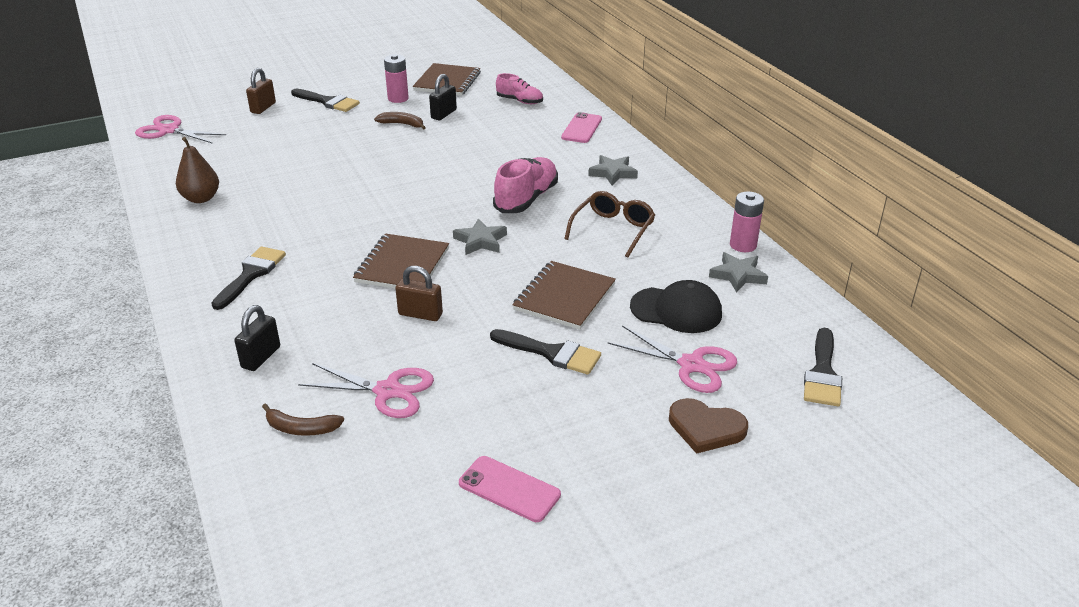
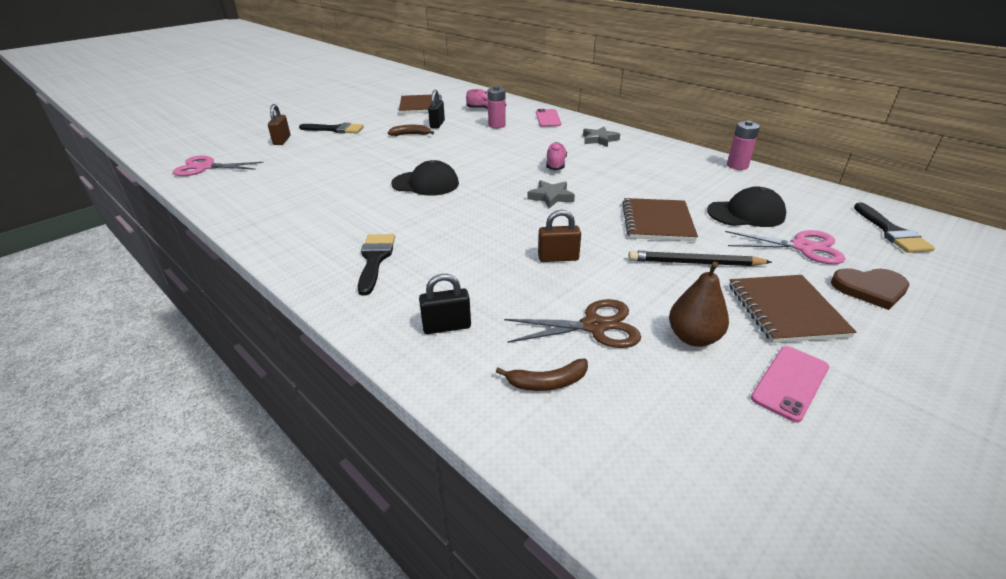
camera: 20 degrees left, 0 degrees up
brown pear [176,137,219,203] -> brown pear moved to [669,262,729,347]
black padlock [234,305,280,371] -> black padlock turned 75 degrees clockwise [419,274,471,334]
pink scissors [298,363,434,418] -> brown scissors [504,299,641,348]
brown notebook [353,234,449,289] -> brown notebook moved to [729,275,856,343]
pink battery [384,54,409,103] -> pink battery moved to [487,86,506,128]
pink phone [459,456,561,522] -> pink phone turned 60 degrees counterclockwise [751,346,829,422]
black brush [490,329,601,375] -> black pencil [628,251,772,266]
pink shoe [493,157,558,213] -> pink shoe [546,142,567,170], size x0.63
brown glasses [564,191,655,257] -> none
grey star [709,252,768,293] -> none
none -> black cap [391,160,459,196]

